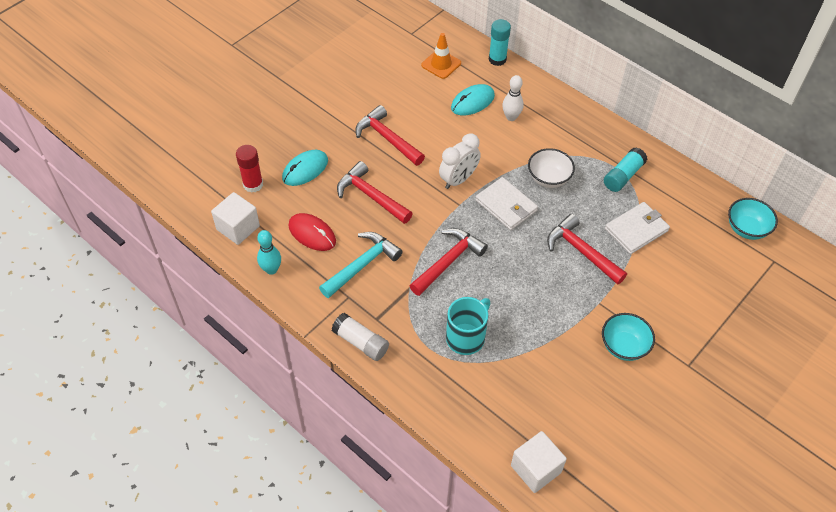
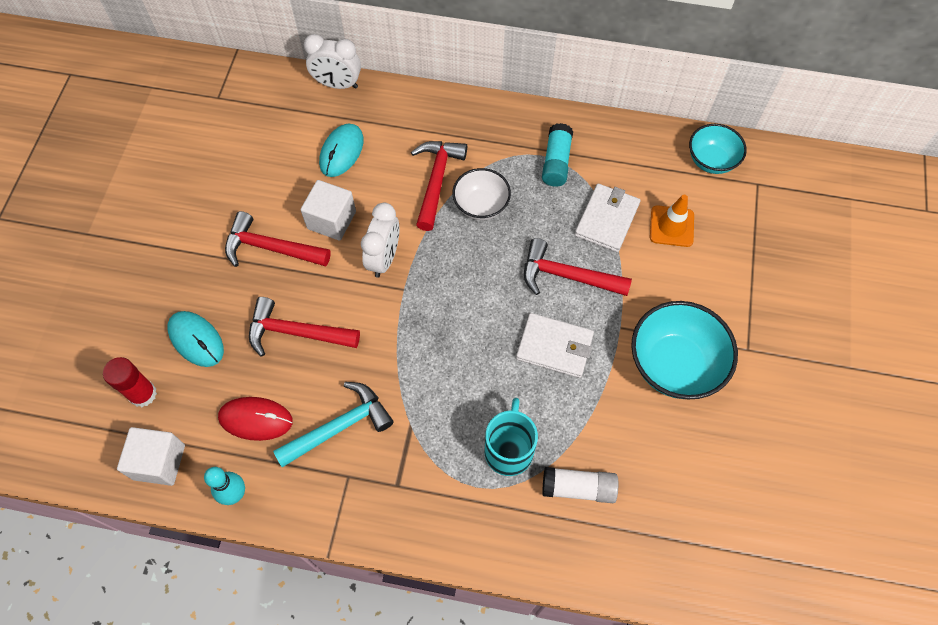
camera: 30 degrees left, 10 degrees up
turquoise mouse [282,150,328,186] -> turquoise mouse turned 60 degrees counterclockwise [168,311,224,367]
turquoise hammer [319,232,403,298] -> turquoise hammer turned 45 degrees clockwise [273,382,394,467]
white glue stick [332,313,389,361] -> white glue stick moved to [542,467,618,503]
red hammer [410,228,488,296] -> red hammer moved to [411,141,467,231]
orange traffic cone [421,33,461,79] -> orange traffic cone moved to [650,195,694,247]
white wallet [475,177,538,230] -> white wallet moved to [516,313,594,378]
turquoise glue stick [489,19,511,66] -> white clock [304,34,361,89]
white bowling pin [502,75,524,121] -> none
white cube [511,431,567,493] -> white cube moved to [301,180,356,241]
turquoise bowl [602,313,655,361] -> turquoise bowl [631,301,738,399], size x1.62

